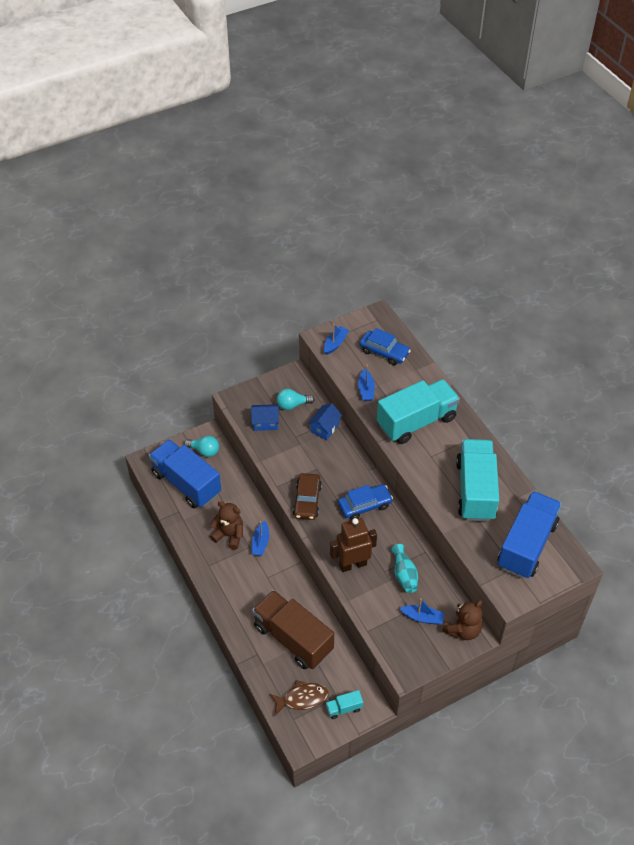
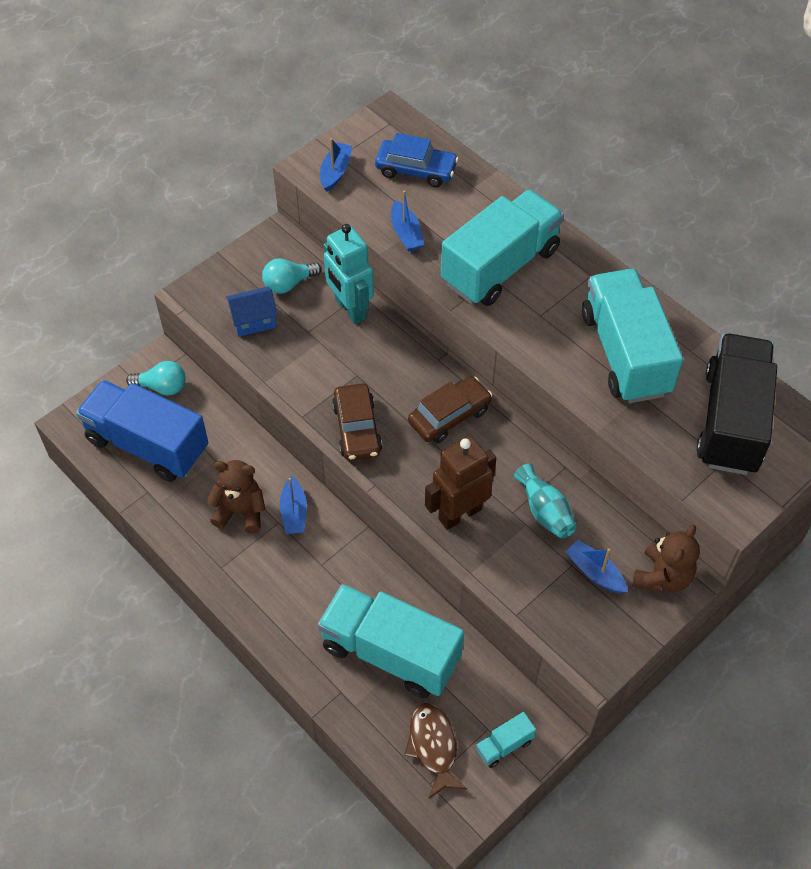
camera: 15 degrees left, 5 degrees up
brown truck [252,590,334,669] -> turquoise truck [318,584,464,698]
brown fish [270,680,329,715] -> brown fish turned 75 degrees counterclockwise [404,703,467,799]
blue house [308,403,342,440] -> turquoise robot [323,224,374,324]
blue car [338,484,393,520] -> brown car [408,376,492,443]
blue boat [400,598,445,625] -> blue boat turned 135 degrees counterclockwise [565,540,628,593]
blue truck [498,491,562,579] -> black truck [696,333,777,475]

